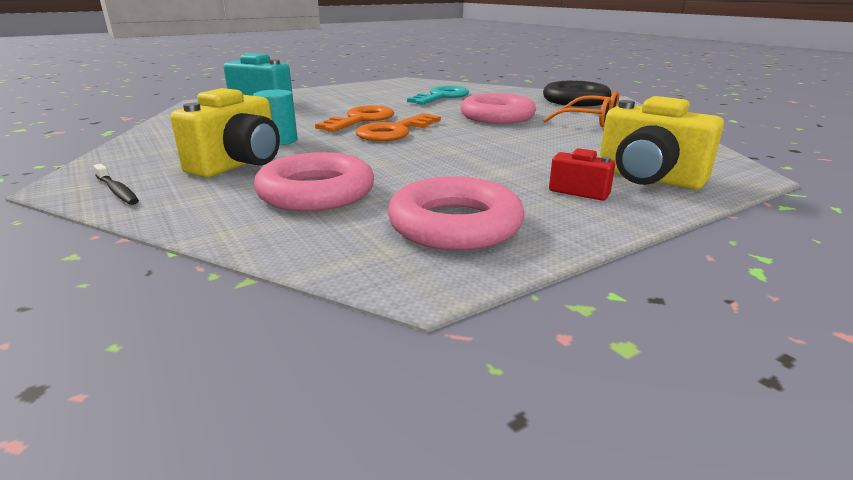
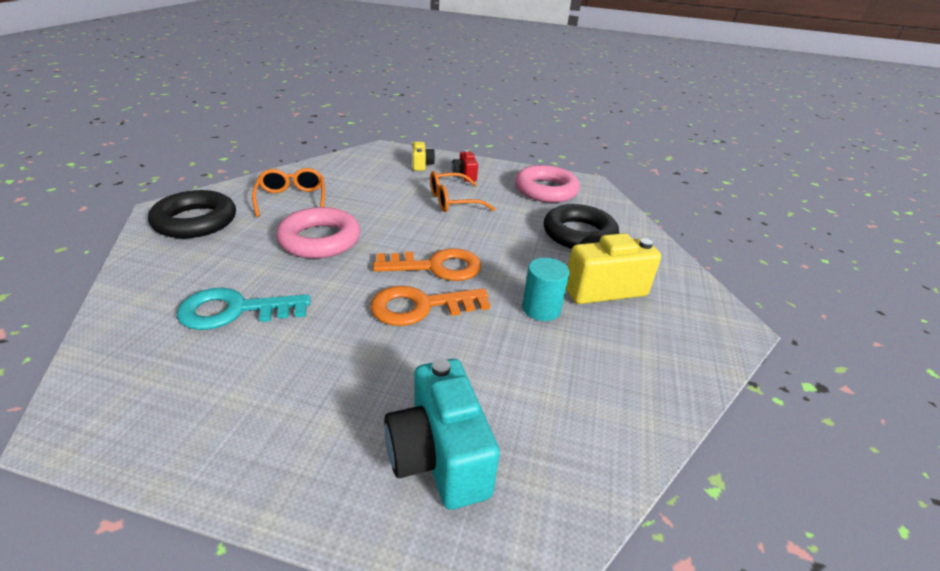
camera: 135 degrees left, 10 degrees up
black toothbrush [93,164,139,205] -> none
pink ring [254,152,374,211] -> black ring [544,204,619,249]
yellow camera [600,96,724,189] -> yellow camera [413,142,435,171], size x0.53
none -> orange glasses [430,171,495,212]

